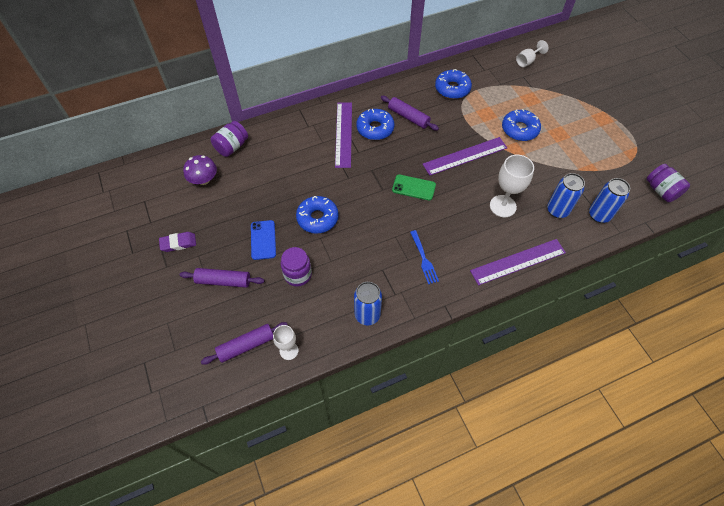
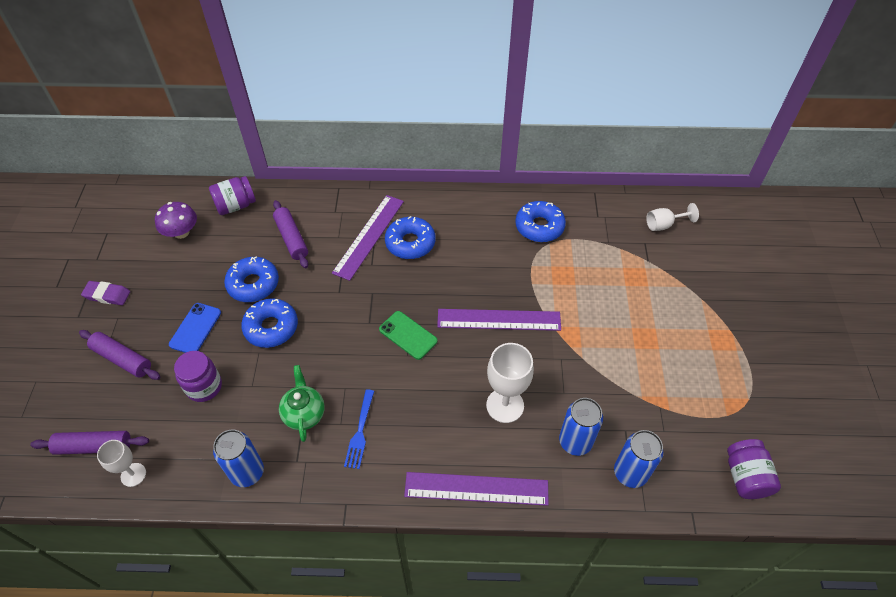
camera: 25 degrees right, 5 degrees down
purple rolling pin [381,96,439,131] -> purple rolling pin moved to [273,200,308,268]
blue donut [502,109,541,141] -> blue donut moved to [224,256,279,302]
none -> green teapot [279,365,325,442]

